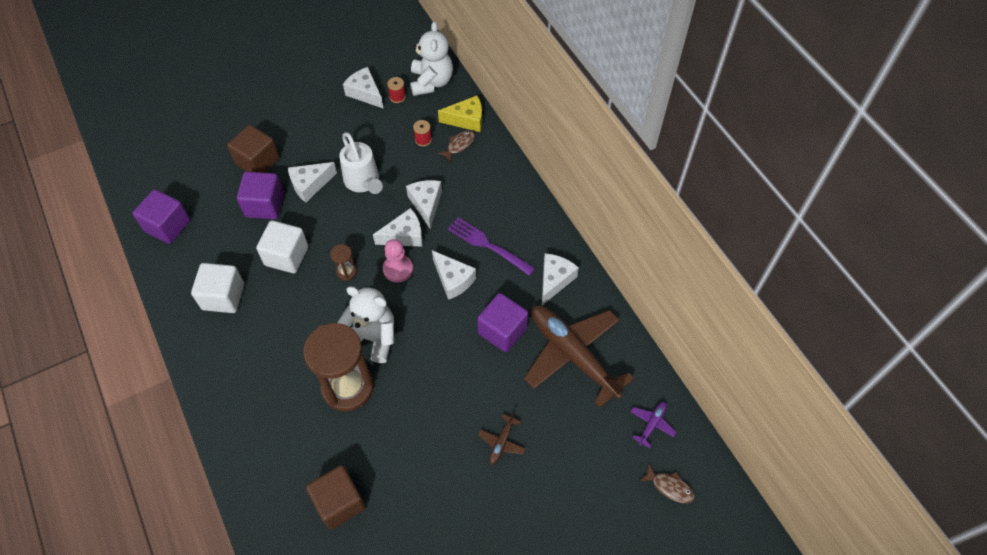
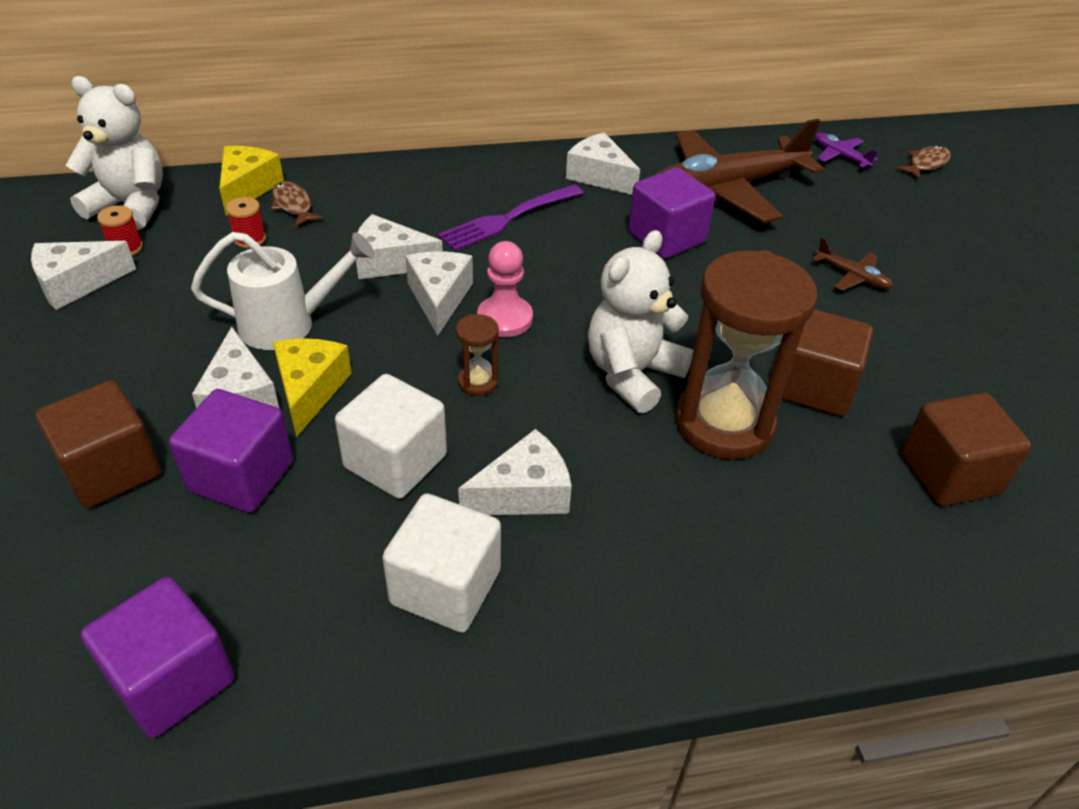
camera: 75 degrees left, 15 degrees down
white cheese [432,250,476,300] -> white cheese moved to [458,429,572,515]
none -> yellow cheese [273,338,352,437]
none -> brown cube [781,309,873,417]

